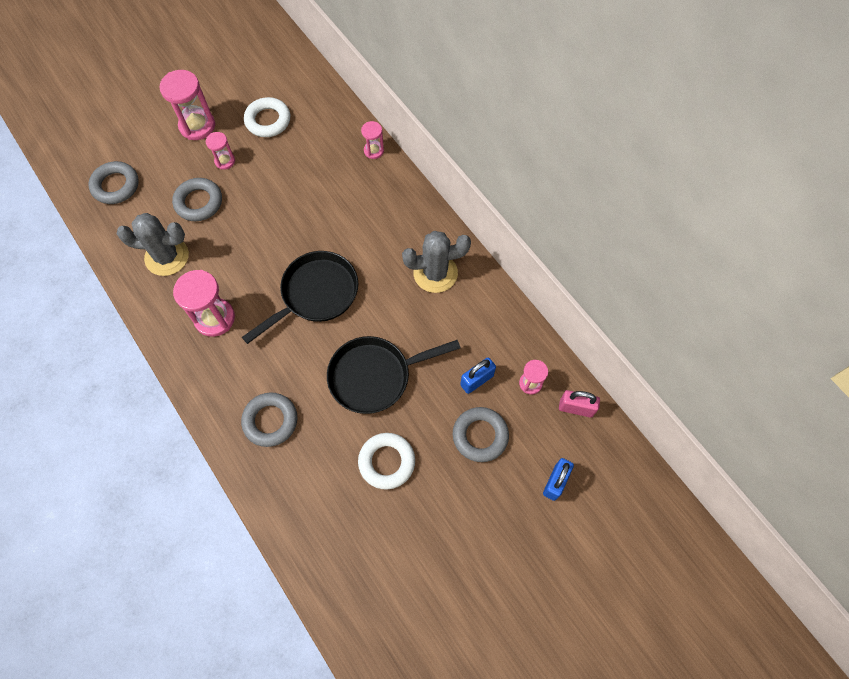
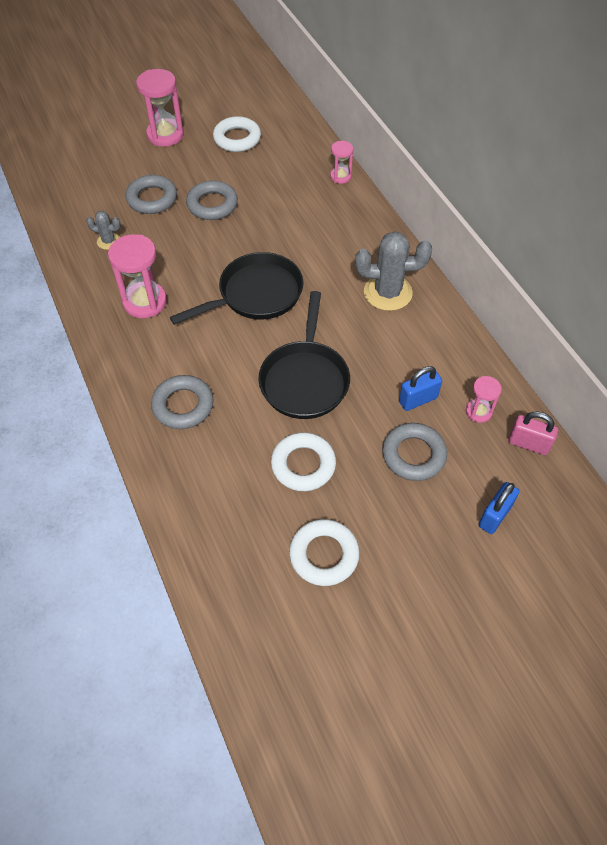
camera: 10 degrees right, 10 degrees down
grey ring [89,161,139,204] -> grey ring moved to [186,181,238,220]
grey cactus [117,213,189,276] -> grey cactus [86,211,121,250], size x0.51
pink hourglass [206,132,235,170] -> none
black pan [327,336,460,414] -> black pan turned 75 degrees counterclockwise [258,291,350,419]
none -> white ring [289,519,360,586]

